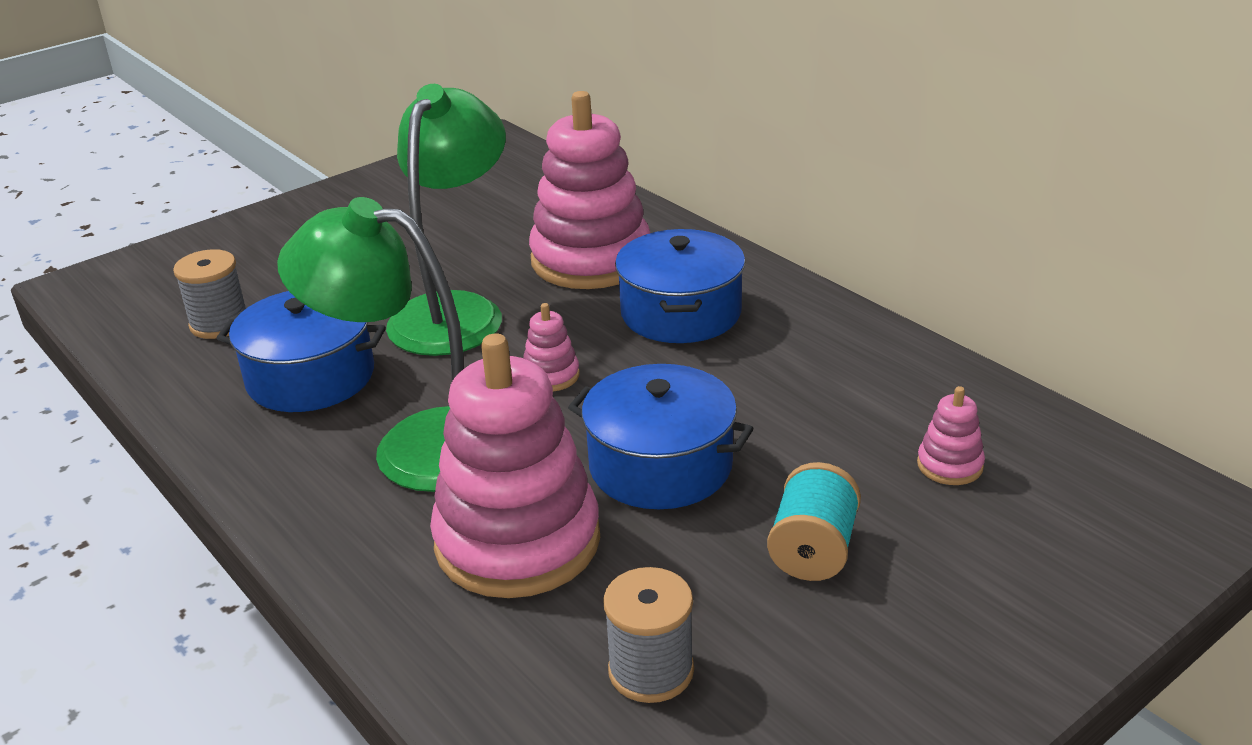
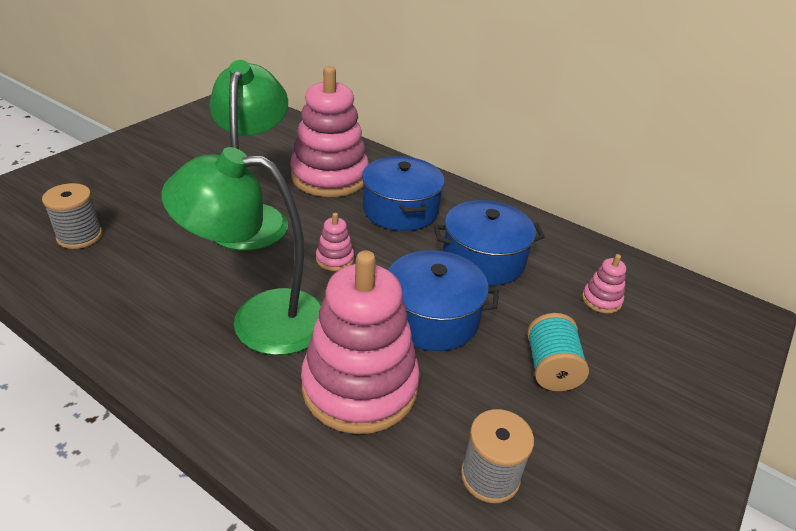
camera: 20 degrees left, 5 degrees up
blue pot [217,291,386,412] -> blue pot moved to [434,200,545,285]

